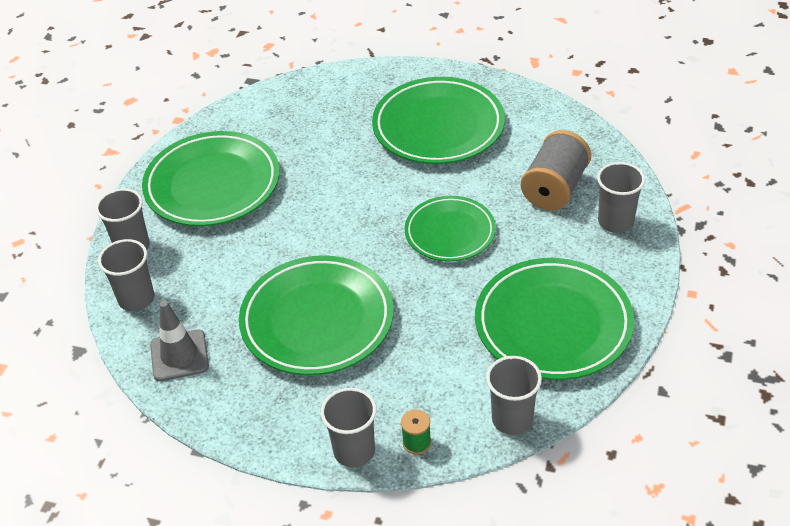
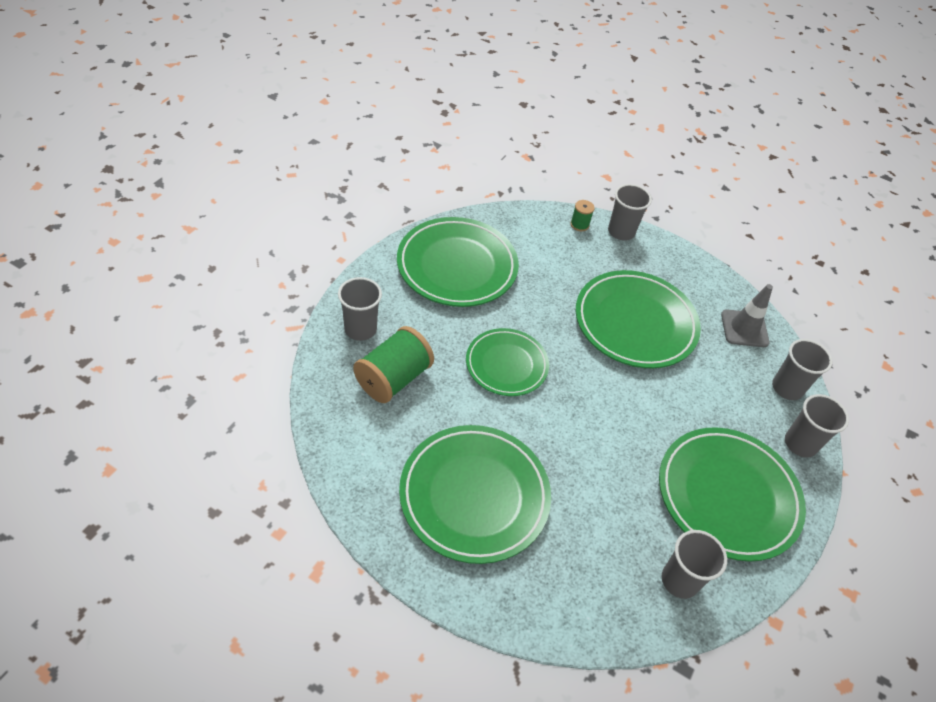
camera: 175 degrees left, 5 degrees up
grey cup [486,356,542,435] -> grey cup moved to [662,530,727,599]
grey spool [521,130,591,211] -> green spool [353,326,434,403]

